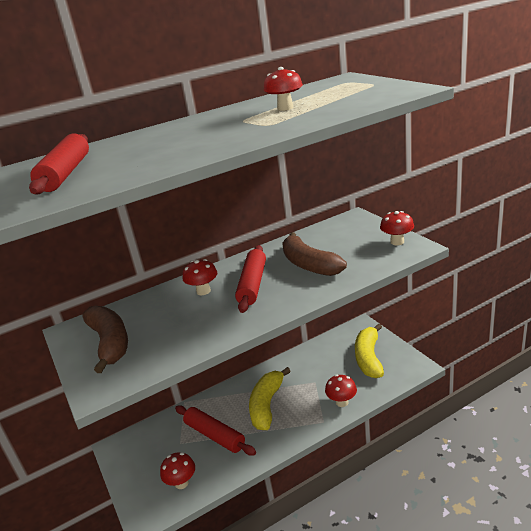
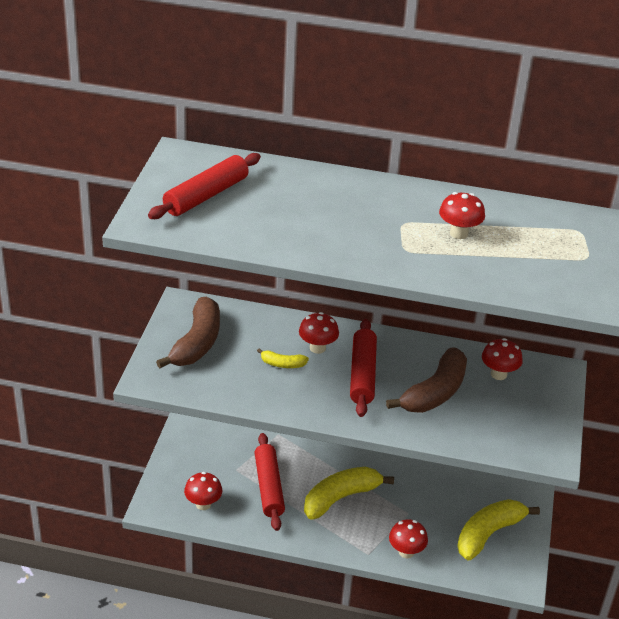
camera: 35 degrees right, 10 degrees up
red rolling pin [235,245,266,313] -> red rolling pin turned 45 degrees counterclockwise [350,319,377,417]
brown banana [282,232,347,276] -> brown banana turned 150 degrees counterclockwise [386,347,467,413]
red mushroom [380,211,414,245] -> red mushroom moved to [482,338,523,380]
none -> yellow banana [257,348,309,368]

